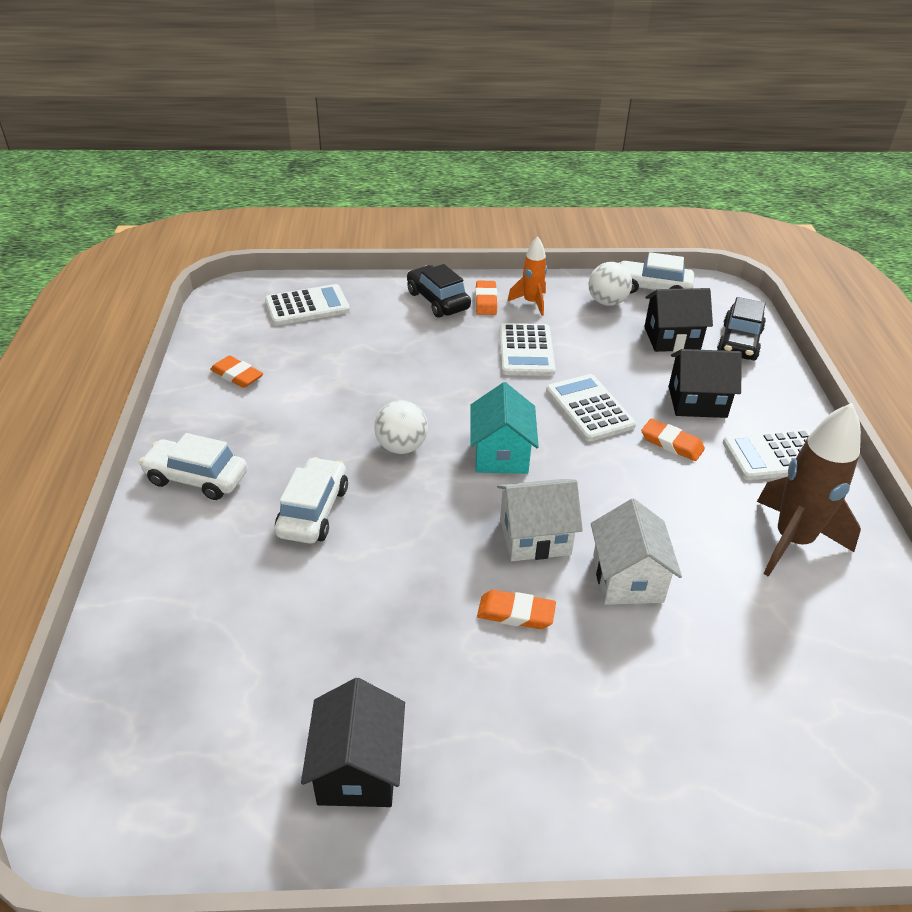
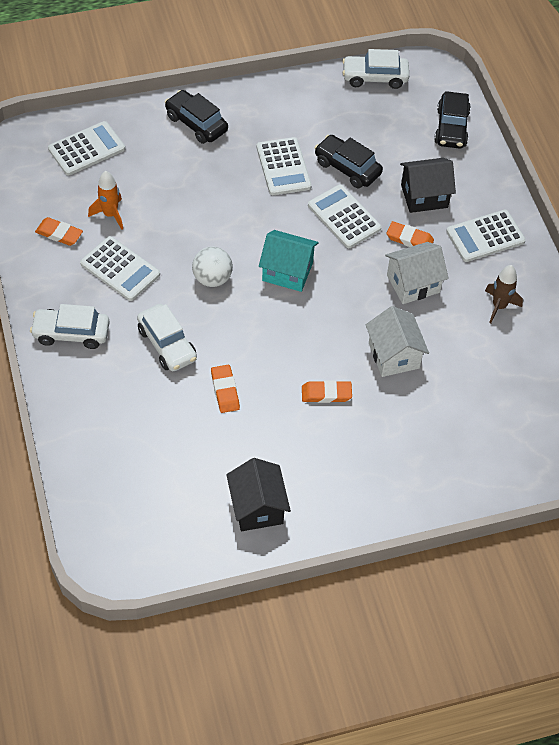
camera: 15 degrees left, 15 degrees up
white car [275,457,348,544] -> white car turned 150 degrees clockwise [137,304,197,371]
turquoise house [470,382,539,474] -> turquoise house turned 60 degrees counterclockwise [259,230,319,292]
orange eraser [475,280,497,315] -> orange eraser moved to [211,365,240,413]
white house [497,479,583,561] -> white house moved to [385,242,449,304]
orange rocket [507,237,547,316] -> orange rocket moved to [88,171,123,230]
white ball [589,262,632,306] -> none
black house [644,288,713,352] -> none
brown rocket [757,403,861,577] -> brown rocket [485,265,523,323], size x0.57
none -> white calculator [80,236,160,301]
none -> black car [315,135,383,188]

